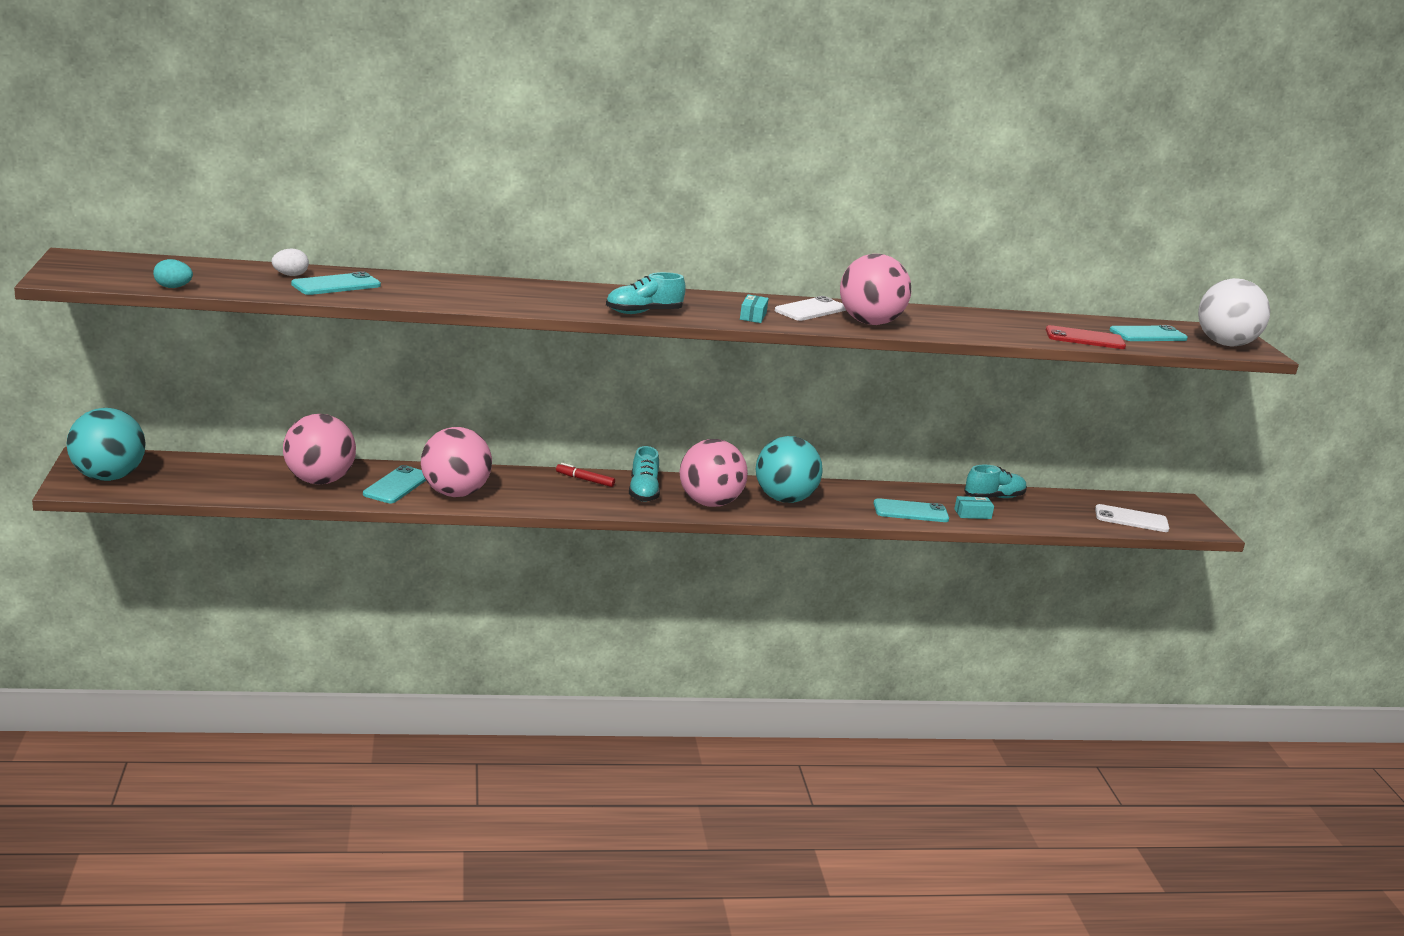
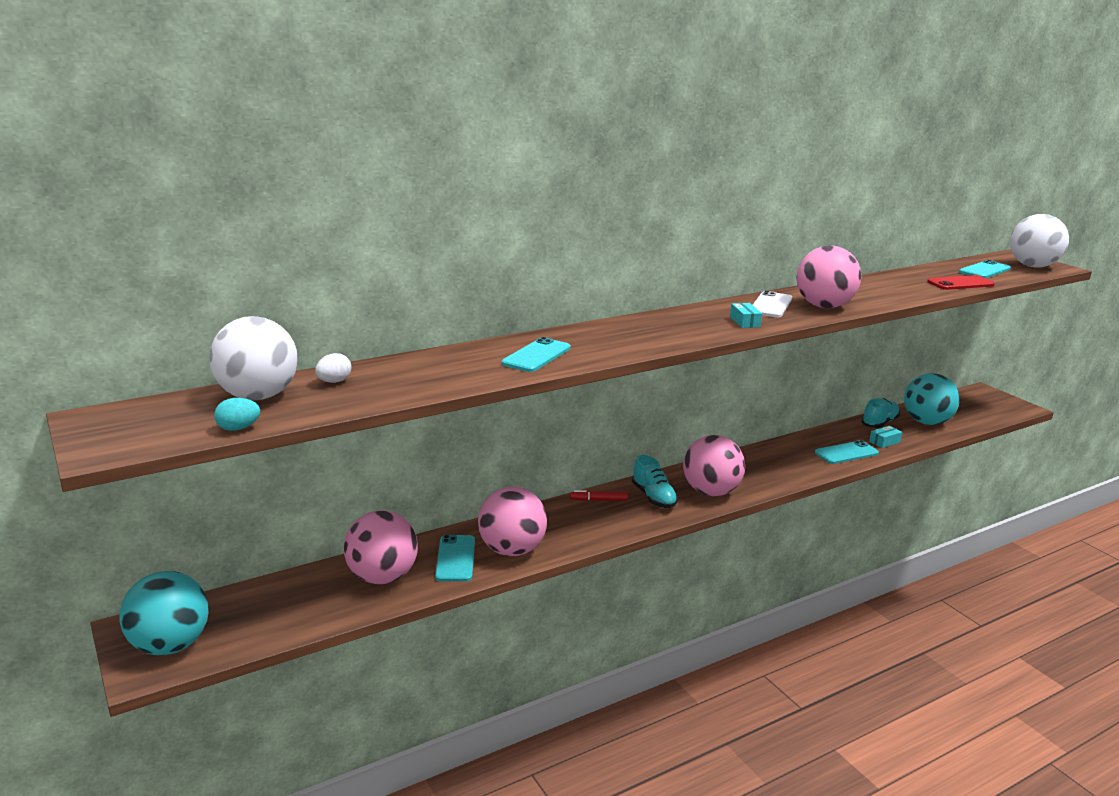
camera: 20 degrees left, 0 degrees up
turquoise phone [291,271,381,295] -> turquoise phone moved to [502,337,571,372]
turquoise shoe [606,272,686,314] -> none
turquoise ball [756,436,823,503] -> turquoise ball moved to [904,373,960,425]
white phone [1095,504,1169,532] -> none
none -> white ball [209,316,298,400]

